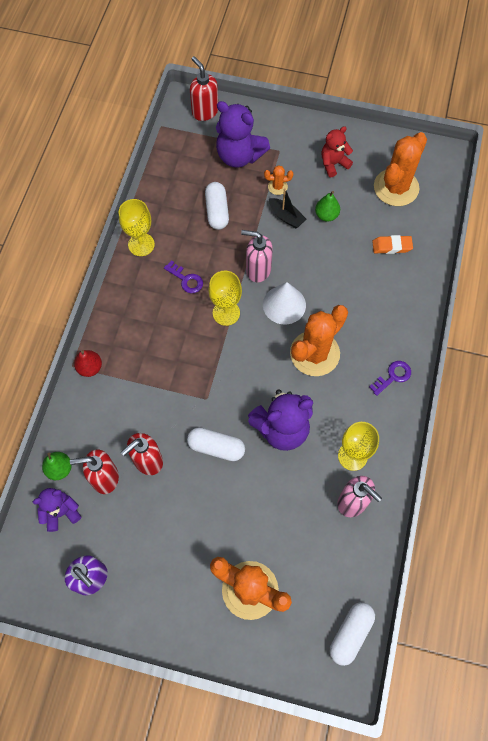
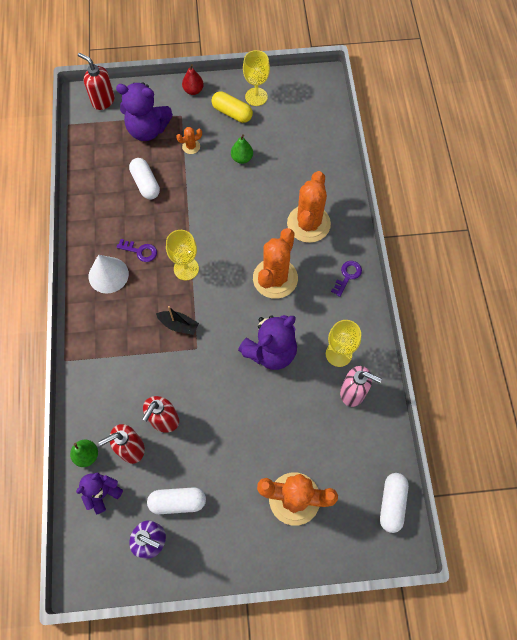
camera: 20 degrees left, 0 degrees up
red pear [74,350,102,377] -> red pear moved to [182,64,204,95]
yellow goblet [119,199,155,256] -> yellow goblet moved to [243,50,270,106]
white capsule [187,427,245,461] -> white capsule moved to [147,487,206,514]
pink soap dispenser [241,230,273,283] -> none
white cone [263,282,306,325] -> white cone moved to [89,255,129,293]
black boat [269,188,306,228] -> black boat moved to [156,306,199,335]
red teddy bear [321,126,353,177] -> yellow capsule [211,91,253,123]
orange eraser [372,235,413,254] -> none
orange cactus [374,132,427,206] -> orange cactus moved to [287,171,331,243]

